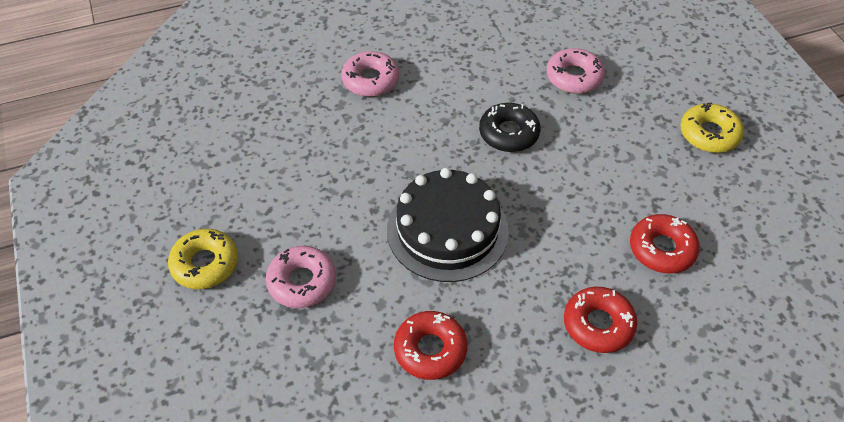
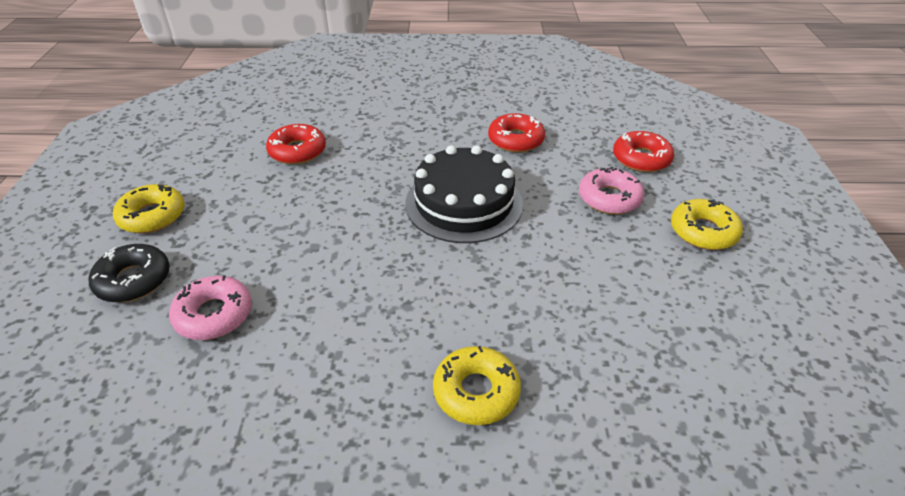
camera: 160 degrees left, 10 degrees down
pink donut [341,51,399,97] -> yellow donut [433,346,521,425]
black donut [479,103,541,152] -> black donut moved to [89,244,170,302]
red donut [564,287,637,353] -> red donut moved to [613,131,674,172]

